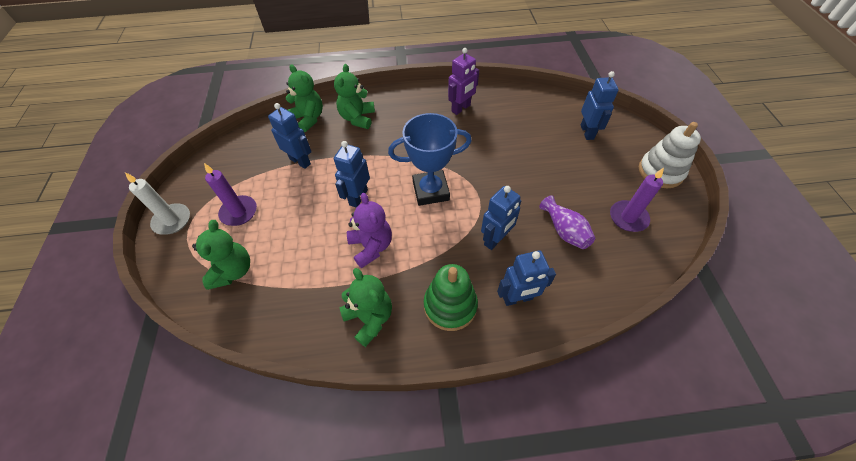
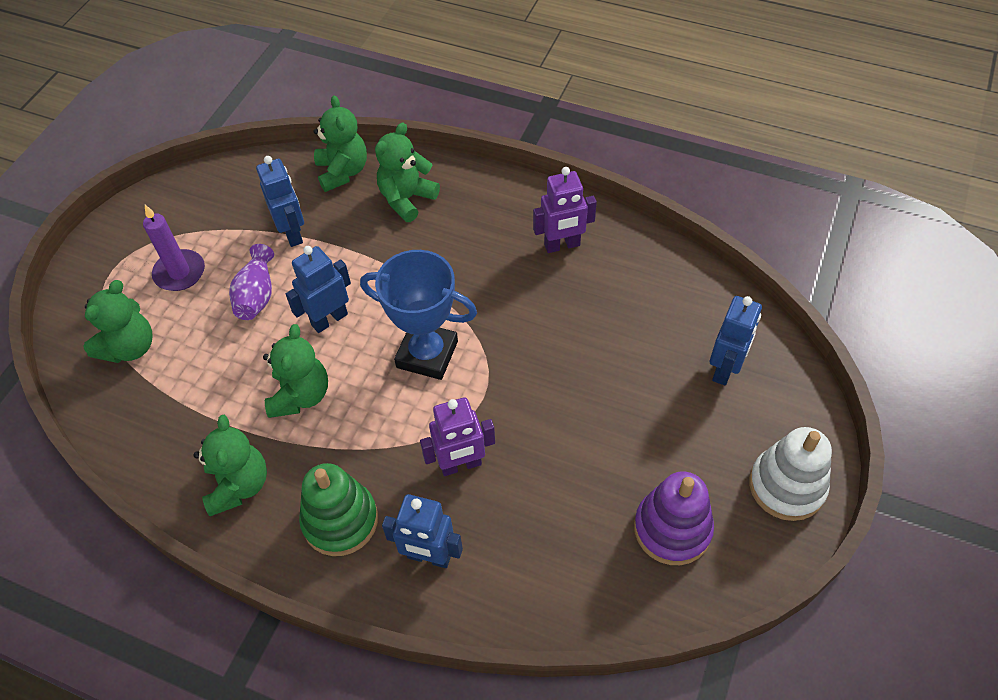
camera: 30 degrees right, 0 degrees up
white candle [125,172,190,234] -> none
purple teddy bear [347,193,392,269] -> green teddy bear [263,324,328,418]
blue robot [481,186,521,250] -> purple robot [420,397,495,476]
purple vase [539,195,595,249] -> purple vase moved to [229,244,274,320]
purple candle [610,168,664,232] -> purple stacking toy [634,472,714,565]

